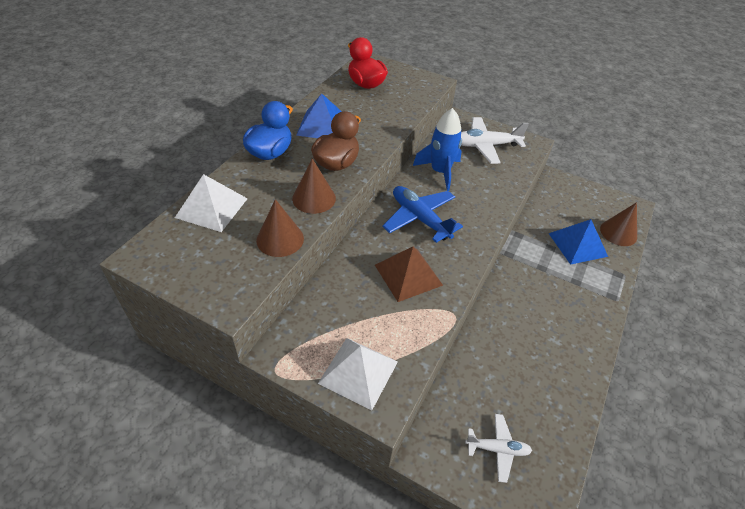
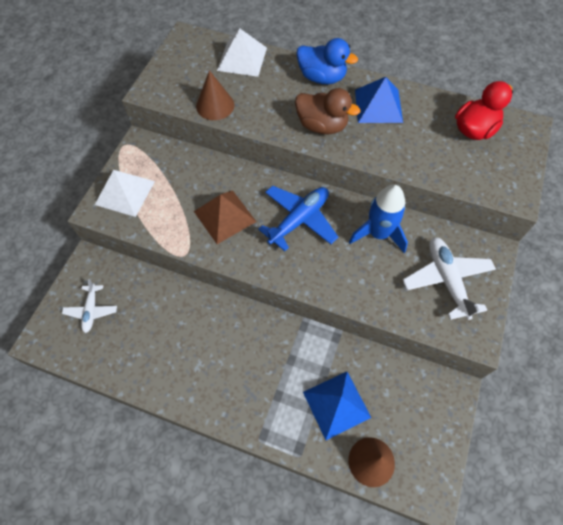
camera: 85 degrees right, 15 degrees up
brown cone [292,159,336,214] -> none

